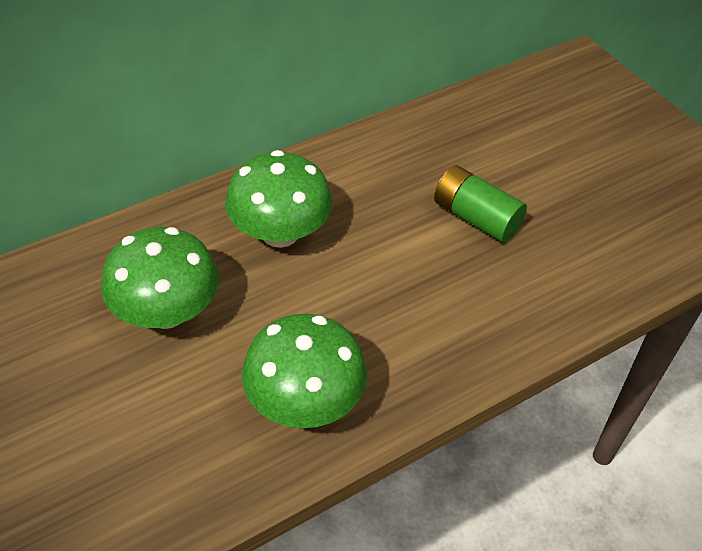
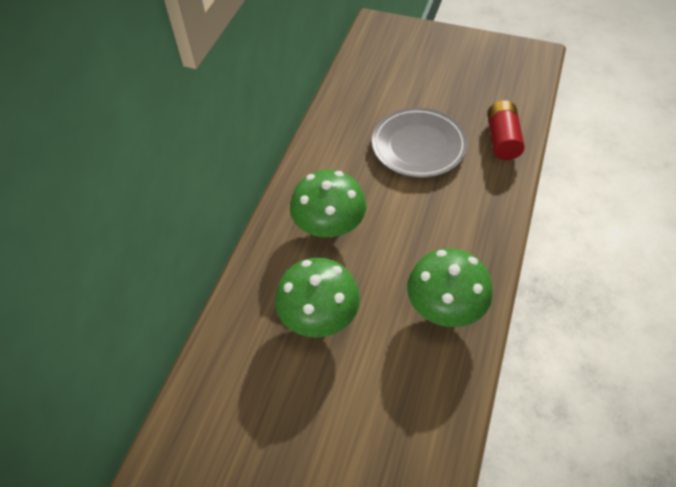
camera: 35 degrees left, 5 degrees up
green battery [434,165,527,242] -> grey plate [372,108,468,178]
none -> red battery [487,100,525,160]

